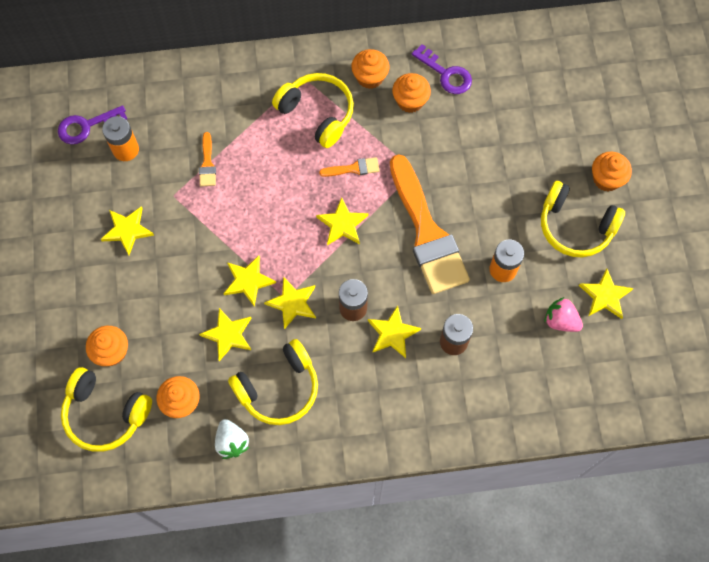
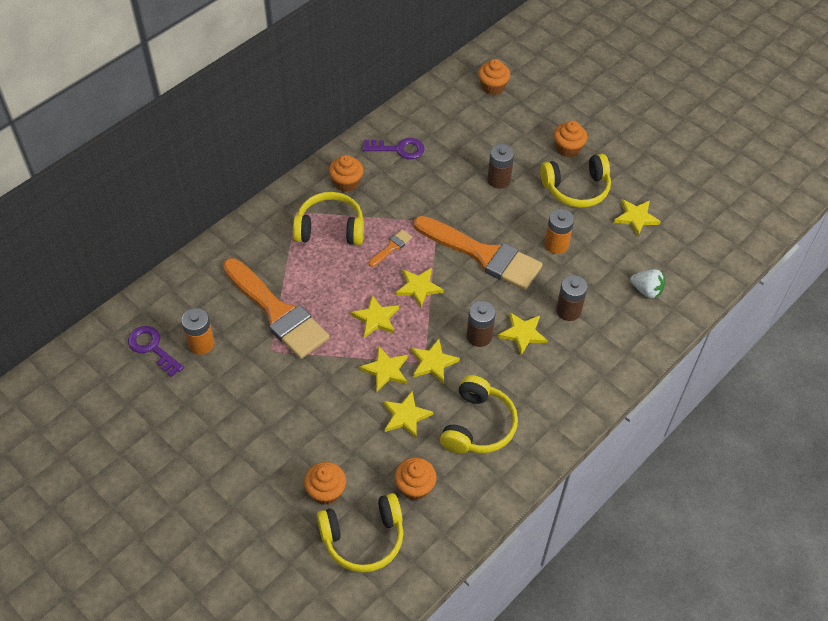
camera: 40 degrees left, 15 degrees down
purple key [58,105,127,144] -> purple key turned 105 degrees clockwise [128,326,184,377]
yellow star [101,206,154,255] -> yellow star moved to [350,295,399,338]
orange brush [199,132,216,186] -> orange brush [223,258,329,359], size x2.49
white strawberry [215,419,250,459] -> white strawberry moved to [630,269,665,299]
orange cupcake [392,73,431,113] -> orange cupcake moved to [478,59,510,95]
pink strawberry [544,297,583,332] -> none
none -> brown battery [487,144,514,189]

